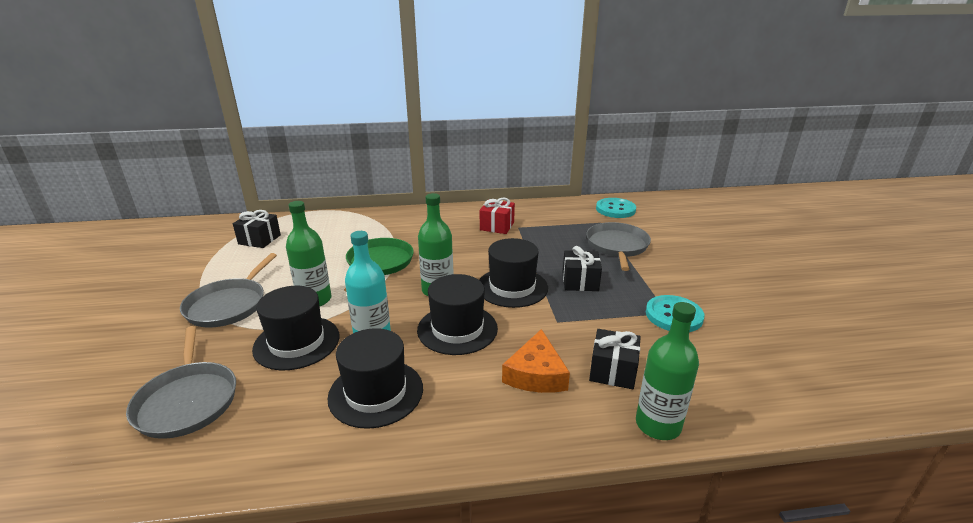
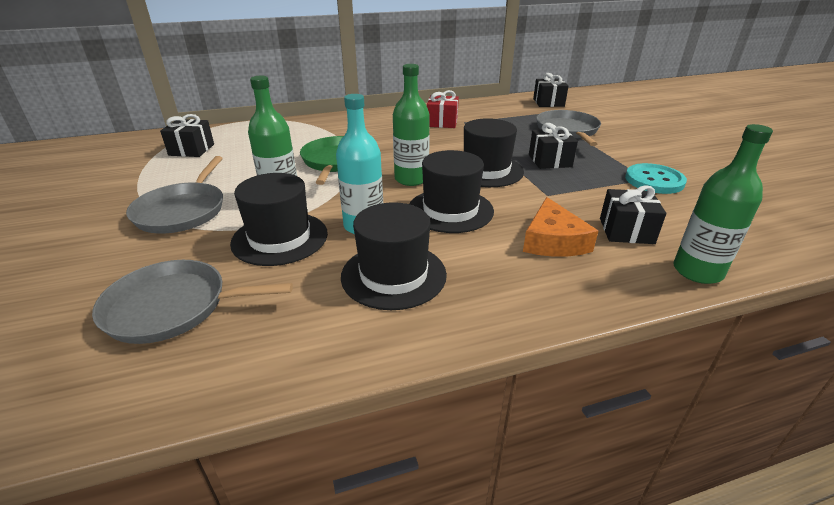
camera: 10 degrees left, 5 degrees up
grey pan [126,326,236,439] -> grey pan turned 120 degrees clockwise [92,260,293,344]
turquoise button [596,198,636,218] -> black gift [533,73,569,107]

